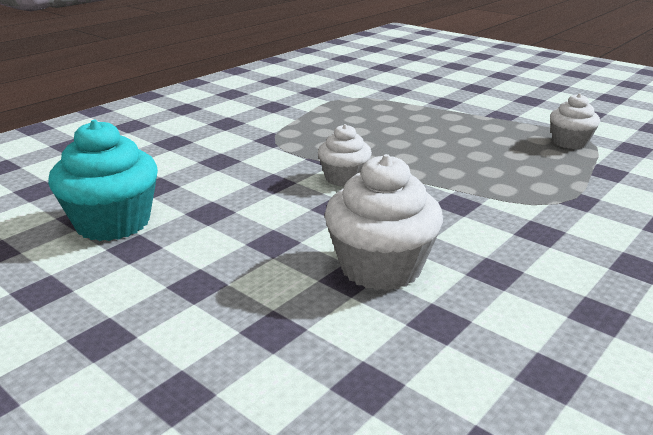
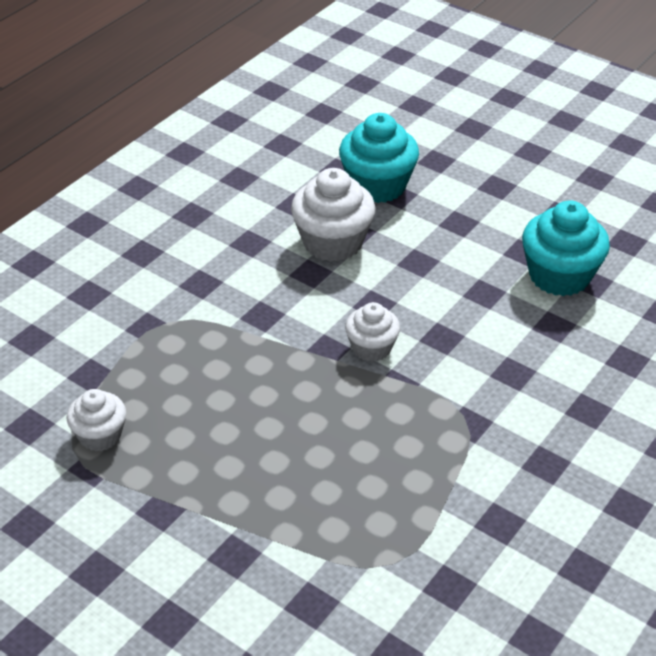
camera: 175 degrees right, 15 degrees up
none -> turquoise cupcake [339,113,419,203]

